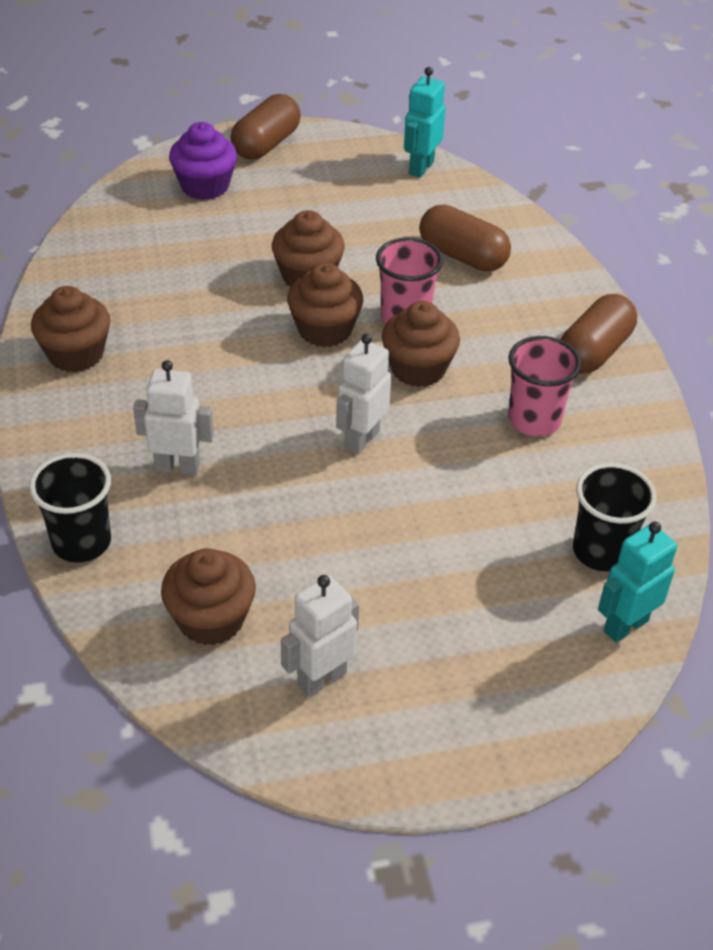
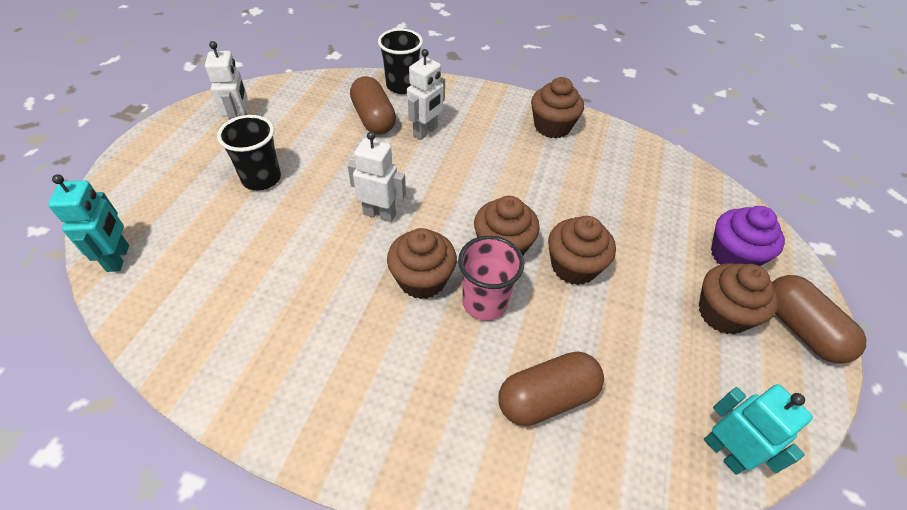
camera: 120 degrees right, 5 degrees up
brown cupcake [161,548,256,646] -> brown cupcake moved to [699,263,779,335]
white robot [336,333,391,455] -> white robot turned 45 degrees counterclockwise [348,131,406,222]
pink cup [508,336,581,436] -> none
brown capsule [561,294,637,374] -> brown capsule moved to [350,76,396,135]
black cup [573,463,657,572] -> black cup moved to [217,115,281,190]

